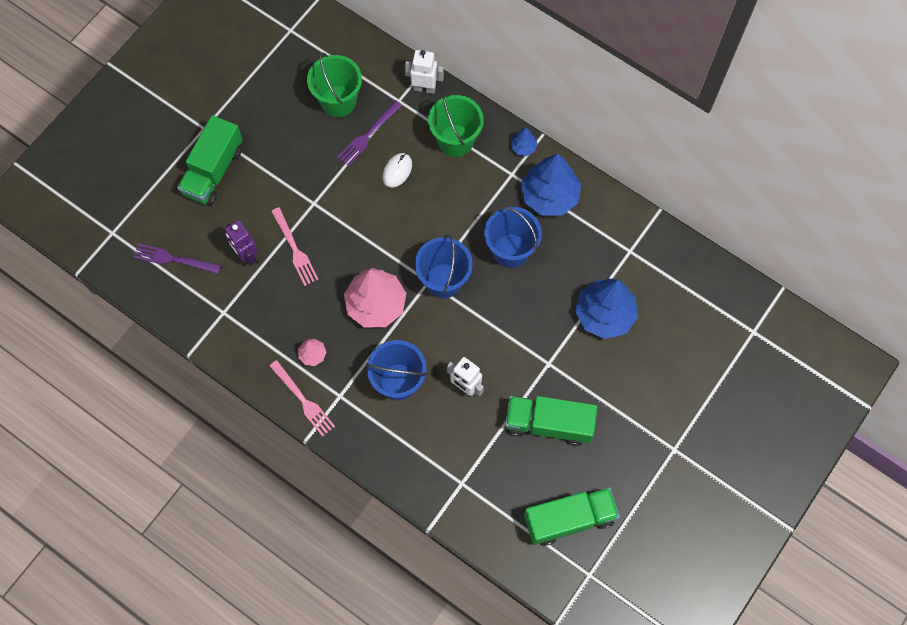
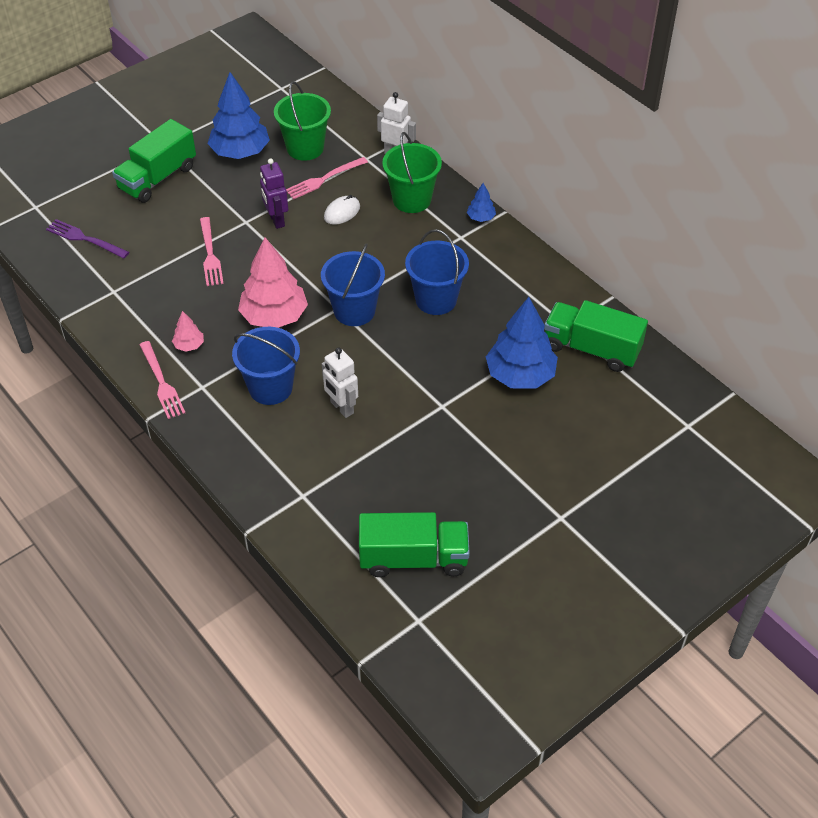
camera: 15 degrees right, 20 degrees down
purple robot [225,220,258,266] -> purple robot moved to [260,158,288,229]
purple fork [337,101,402,166] -> pink fork [286,157,368,199]
green truck [505,396,597,446] -> green truck moved to [544,300,648,372]
blue tree [521,153,581,216] -> blue tree moved to [208,72,270,159]

